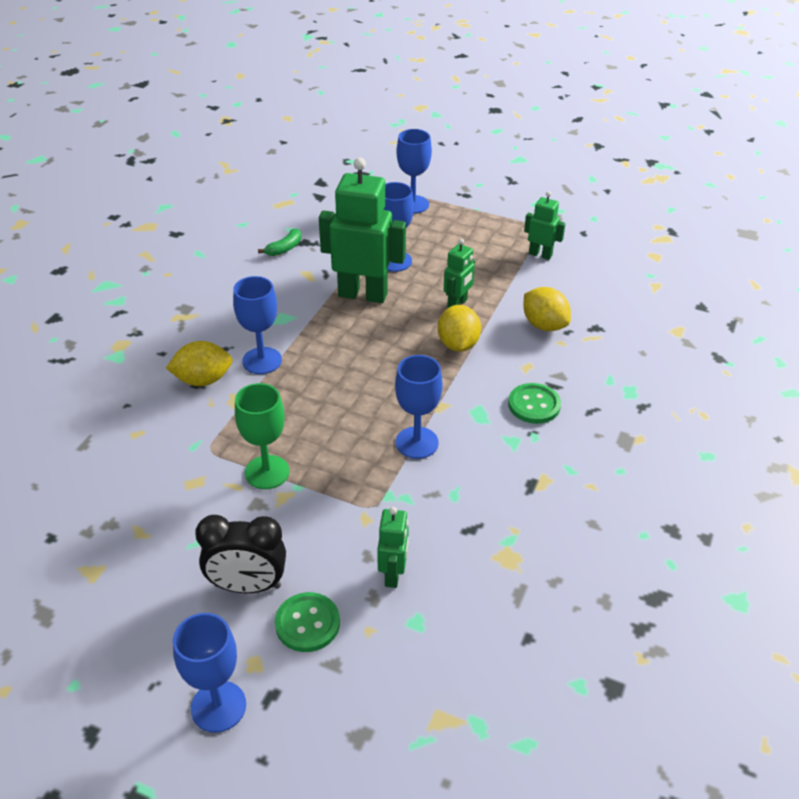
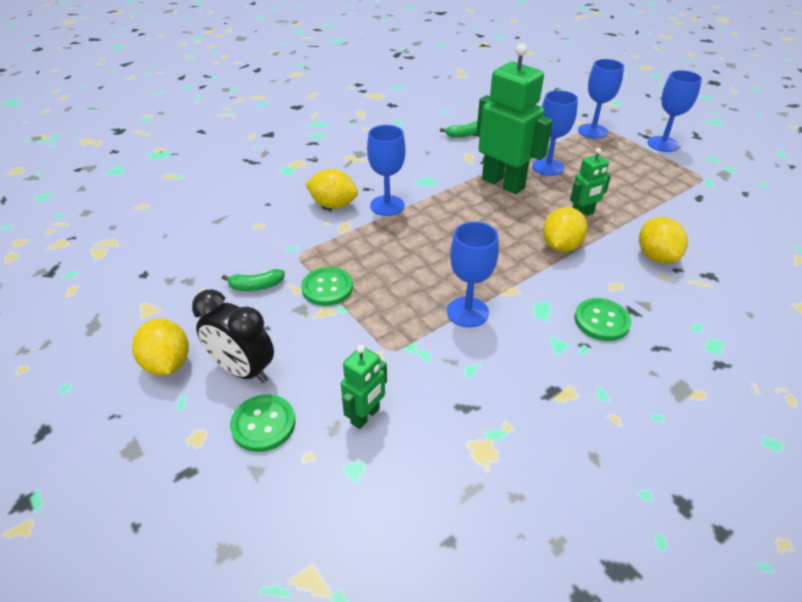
camera: 30 degrees right, 0 degrees up
blue goblet [173,613,246,733] -> blue goblet moved to [647,70,702,152]
green goblet [235,383,290,489] -> green button [301,267,353,306]
green robot [524,191,566,260] -> none
none -> yellow lemon [132,319,189,376]
none -> green banana [222,269,285,291]

